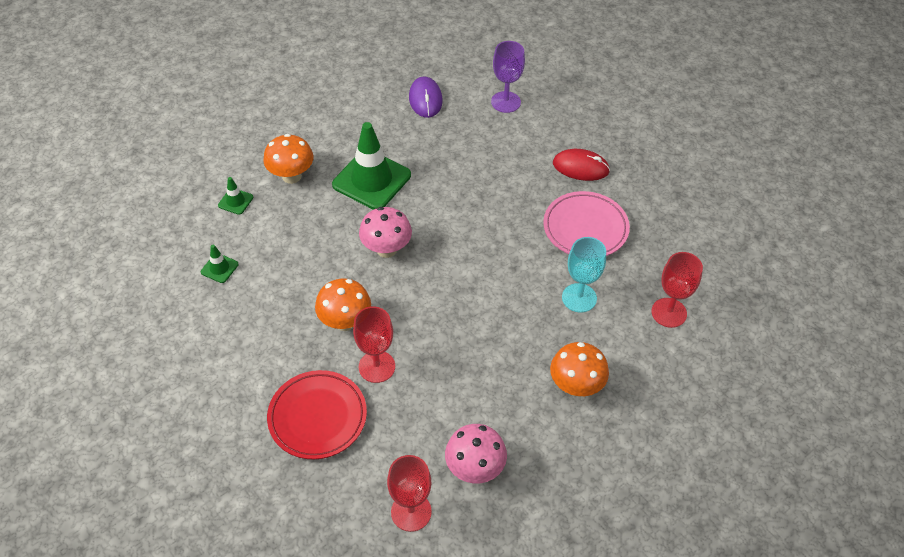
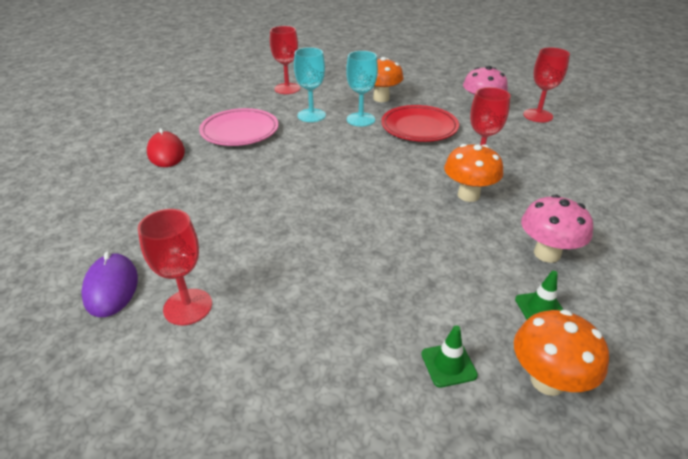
camera: 125 degrees left, 15 degrees down
orange mushroom [263,134,314,184] -> orange mushroom moved to [514,310,609,396]
red plate [267,370,367,459] -> red plate moved to [381,105,459,142]
green traffic cone [332,122,411,210] -> none
pink mushroom [359,207,412,258] -> pink mushroom moved to [521,194,593,263]
purple mouse [409,76,443,118] -> purple mouse turned 60 degrees counterclockwise [81,252,138,317]
purple goblet [491,41,525,113] -> none
none -> red goblet [138,209,212,325]
none -> turquoise goblet [346,51,378,127]

